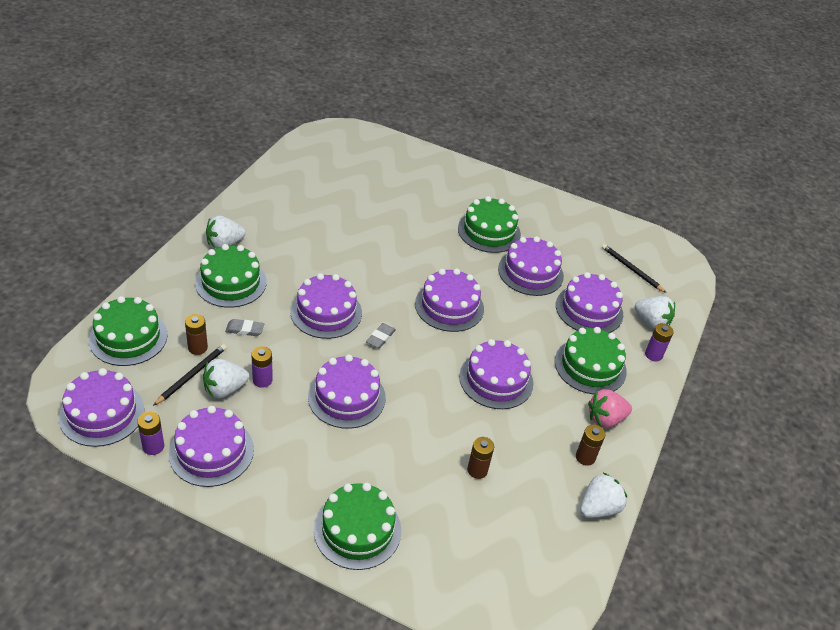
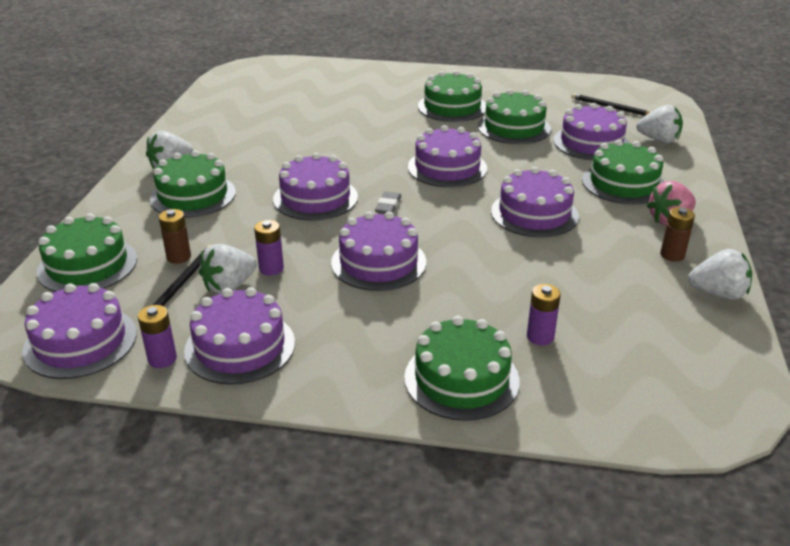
camera: 10 degrees left, 10 degrees down
grey eraser [225,319,264,336] -> none
brown battery [467,437,494,479] -> none
purple cake [498,236,564,296] -> green cake [478,89,551,144]
white strawberry [580,473,627,518] -> white strawberry turned 60 degrees clockwise [688,249,752,300]
purple battery [645,323,674,361] -> purple battery moved to [527,284,561,345]

